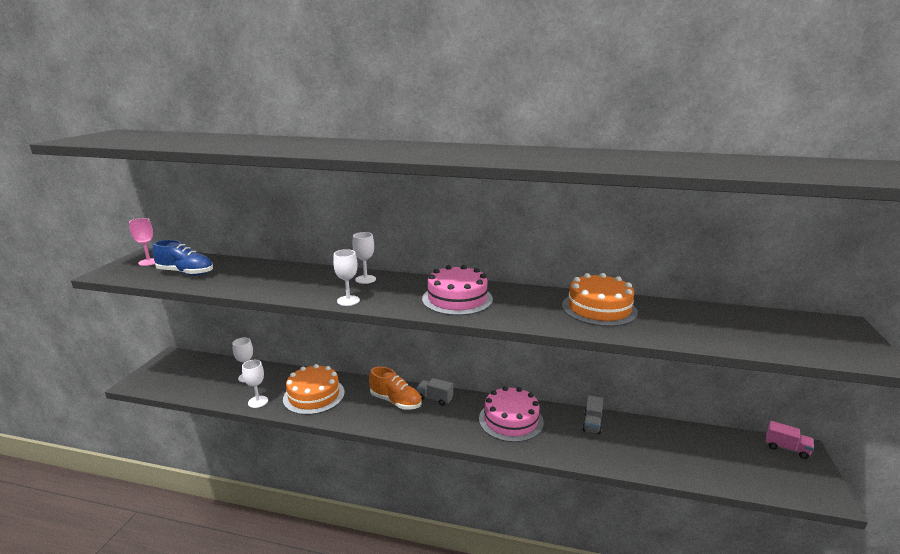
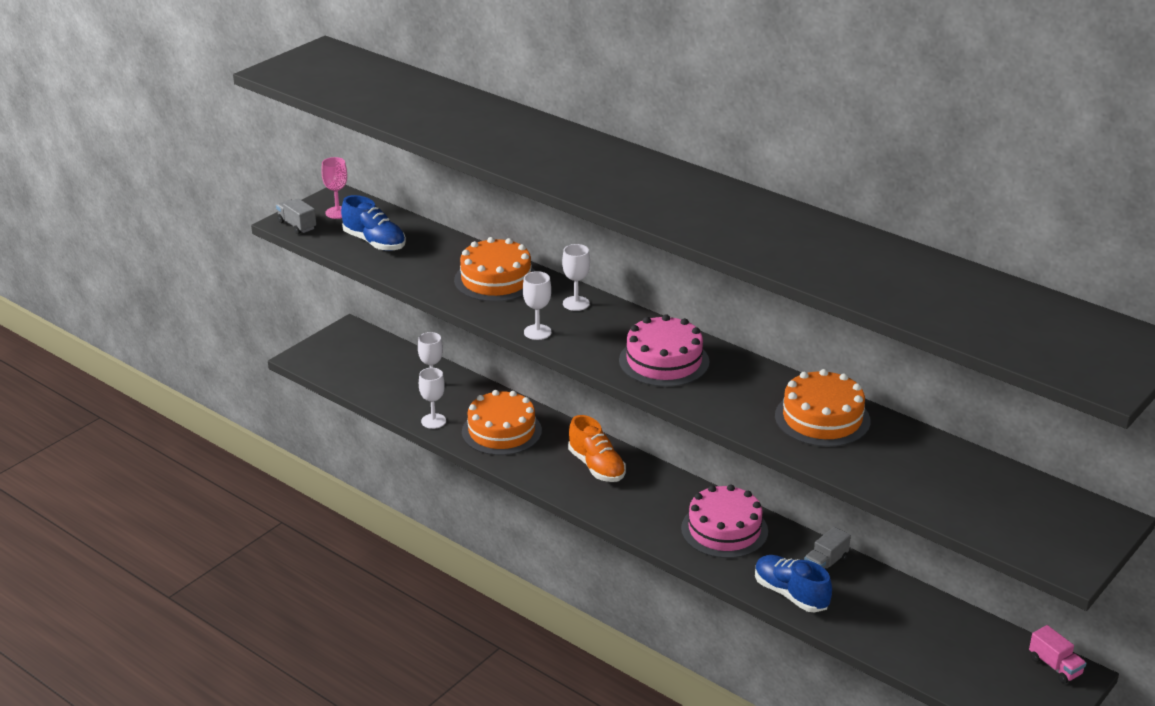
camera: 25 degrees right, 10 degrees up
grey truck [417,378,453,406] -> grey truck moved to [276,198,316,234]
none -> orange cake [454,237,535,302]
none -> blue shoe [755,555,832,612]

